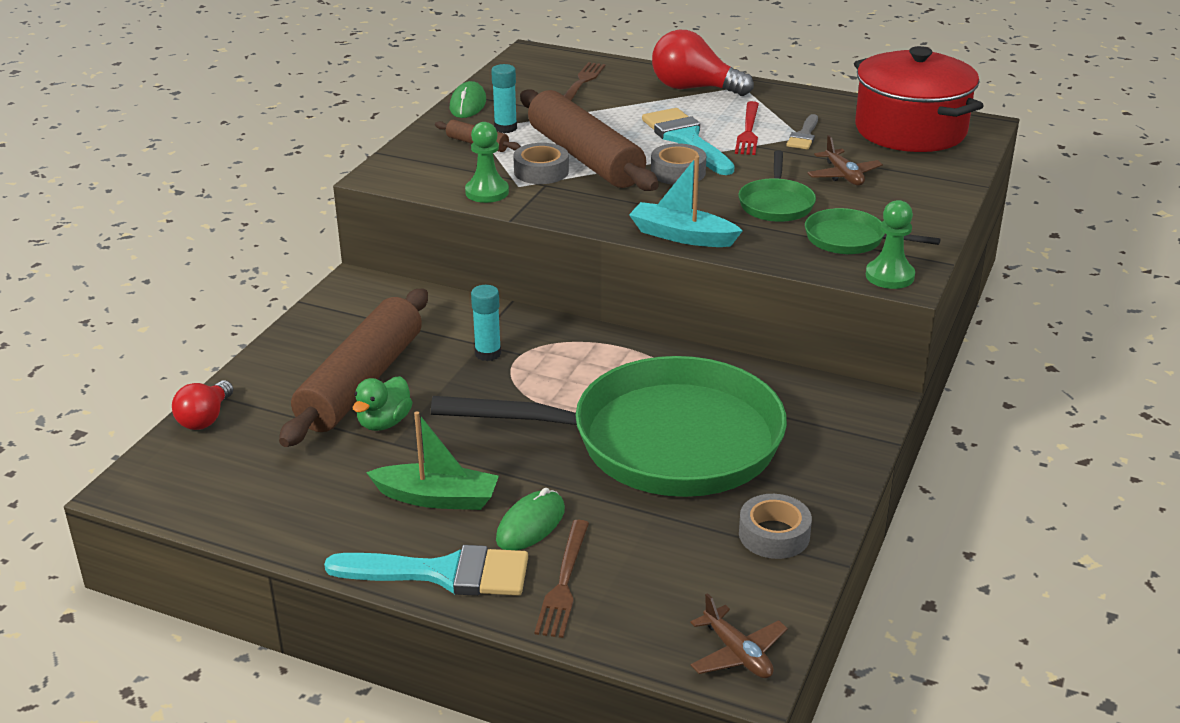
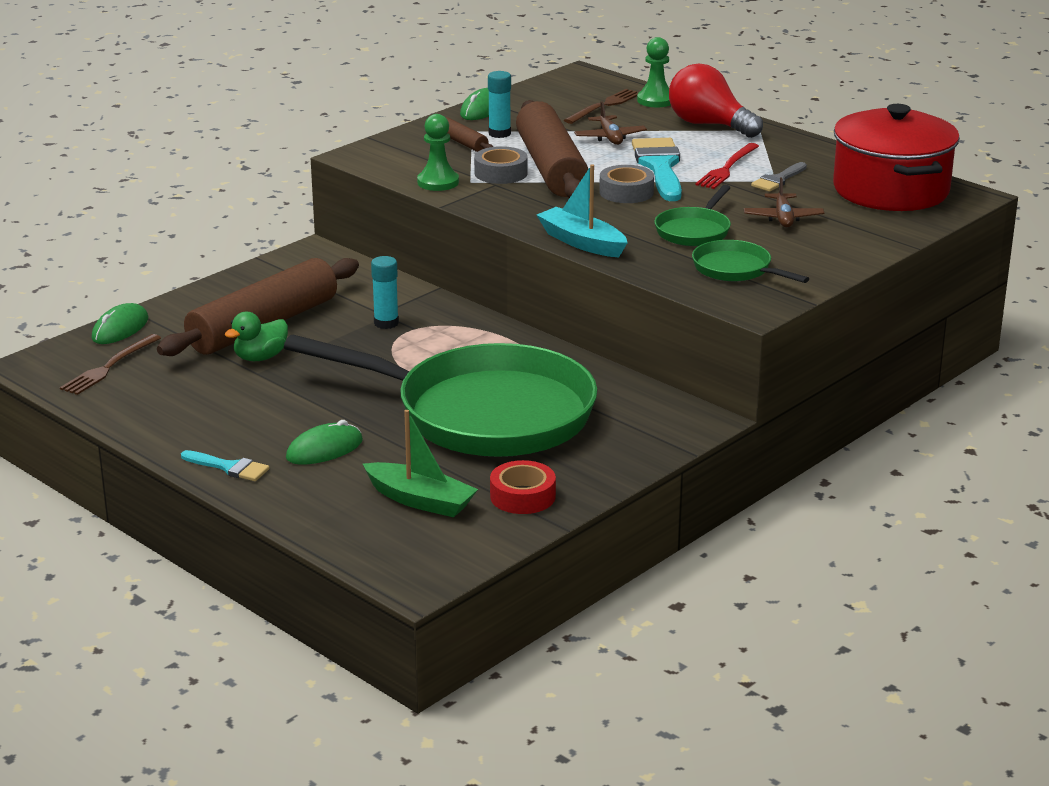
camera: 20 degrees right, 5 degrees down
red light bulb [172,380,233,430] -> green mouse [92,303,148,344]
turquoise brush [324,545,528,596] -> turquoise brush [181,450,269,481], size x0.54
green boat [366,412,499,510] -> green boat moved to [363,410,478,517]
brown fork [534,520,589,638] -> brown fork moved to [60,334,161,395]
brown plane [690,593,788,678] -> brown plane moved to [574,101,647,145]
grey tape [739,494,812,559] -> red tape [490,460,556,514]
green pawn [866,200,915,289] -> green pawn moved to [637,37,671,107]

